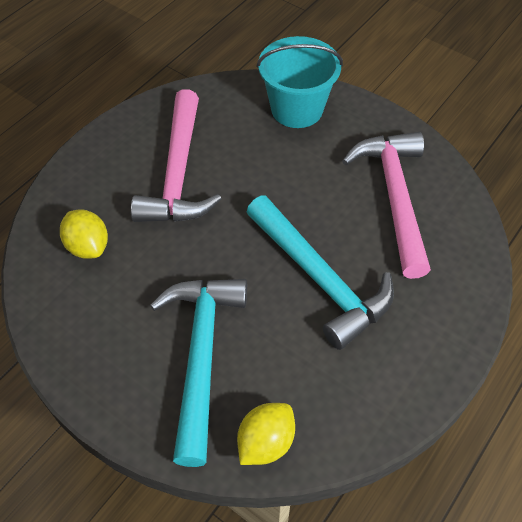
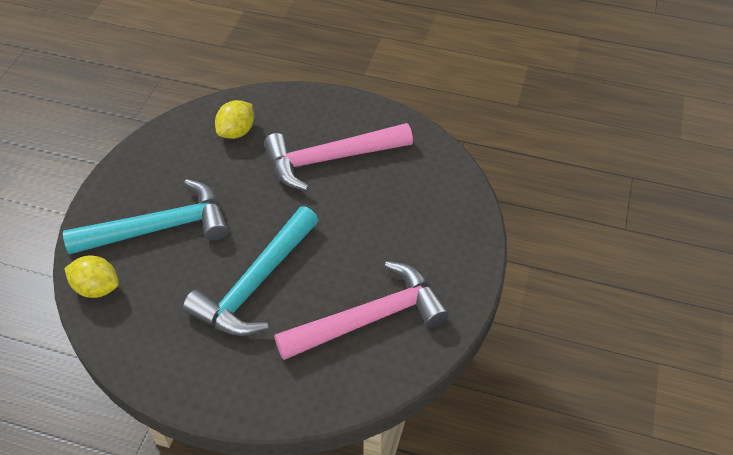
camera: 70 degrees right, 5 degrees down
turquoise bucket [257,36,343,128] -> none

